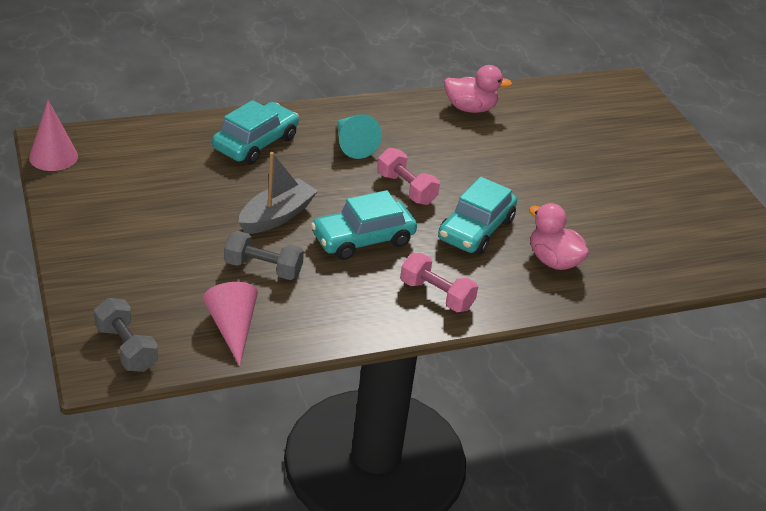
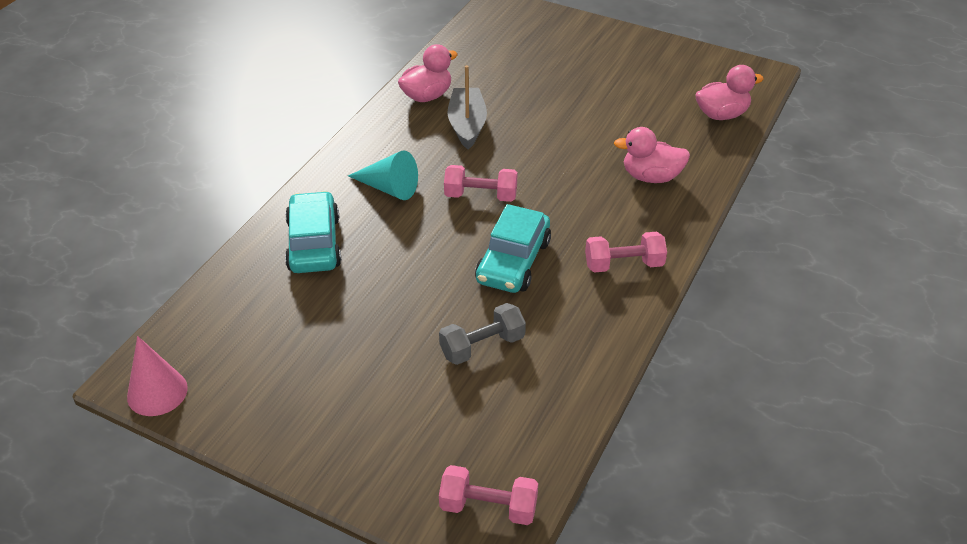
camera: 40 degrees left, 5 degrees up
grey dumbbell [94,298,158,372] -> pink dumbbell [439,465,538,525]
pink cone [203,282,258,366] -> none
grey boat [239,152,318,234] -> grey boat moved to [447,65,487,150]
turquoise car [438,177,517,254] -> none
none -> pink duck [695,65,764,120]

